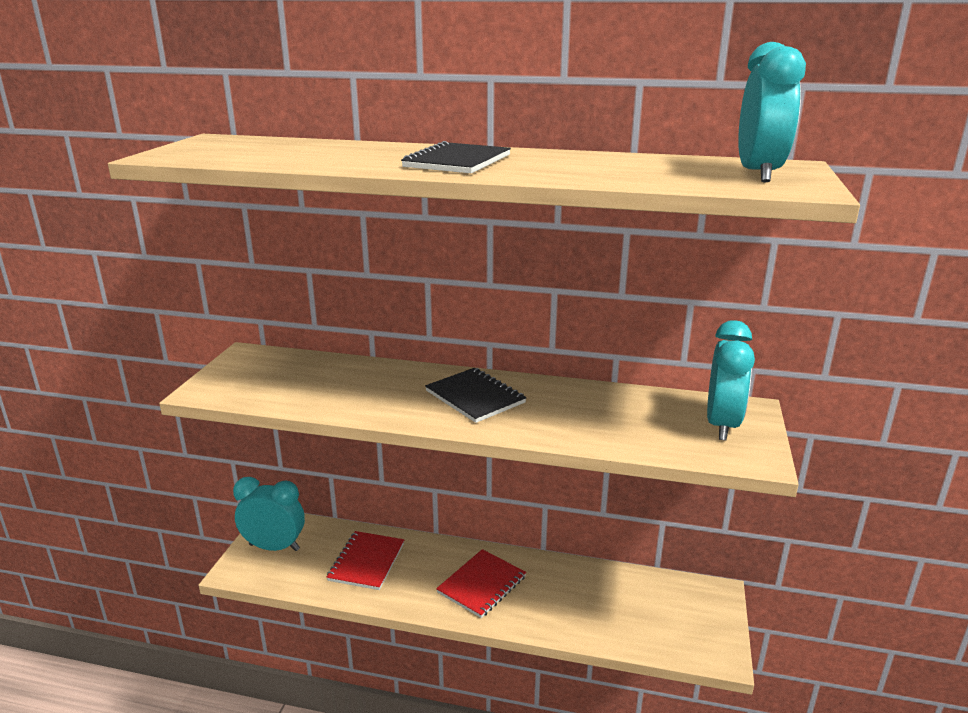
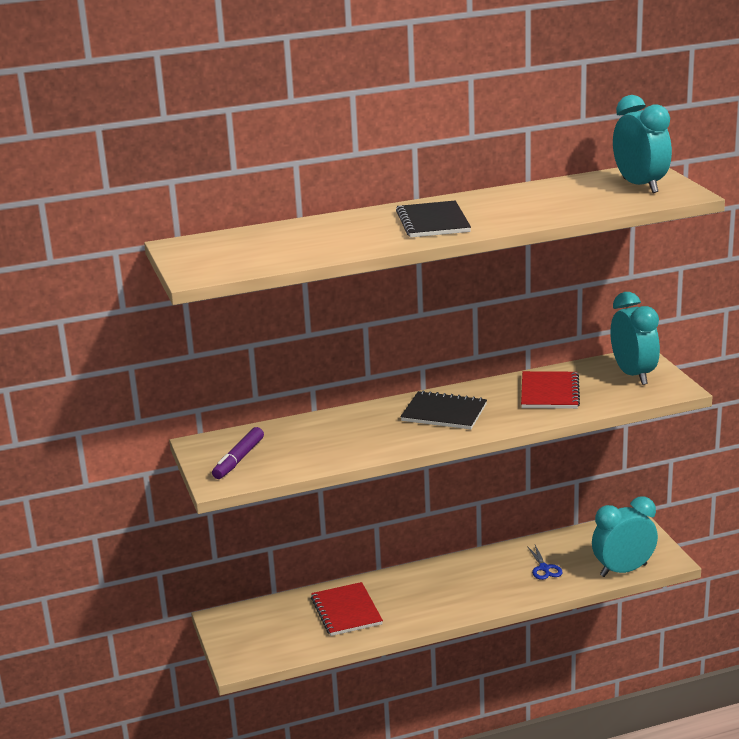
camera: 30 degrees left, 0 degrees up
turquoise clock [233,477,305,551] -> turquoise clock moved to [592,497,658,577]
red notebook [436,549,526,618] -> red notebook moved to [521,371,580,409]
none -> purple marker [212,427,264,479]
none -> blue scissors [527,545,563,580]

